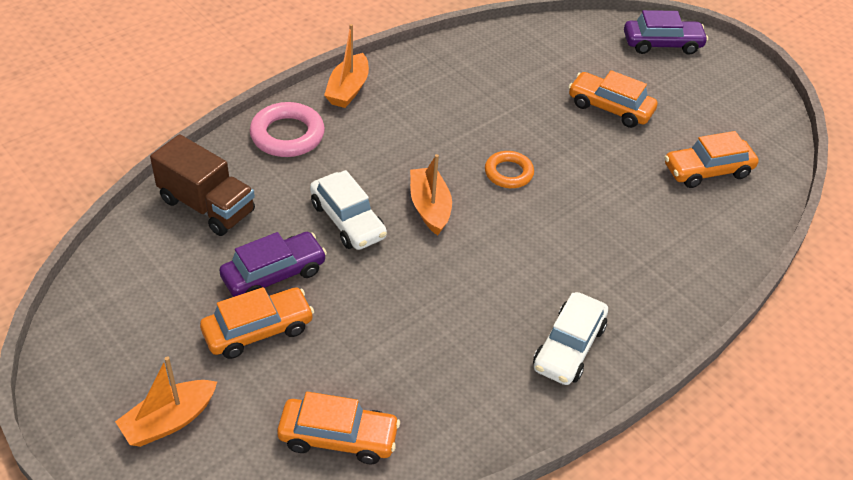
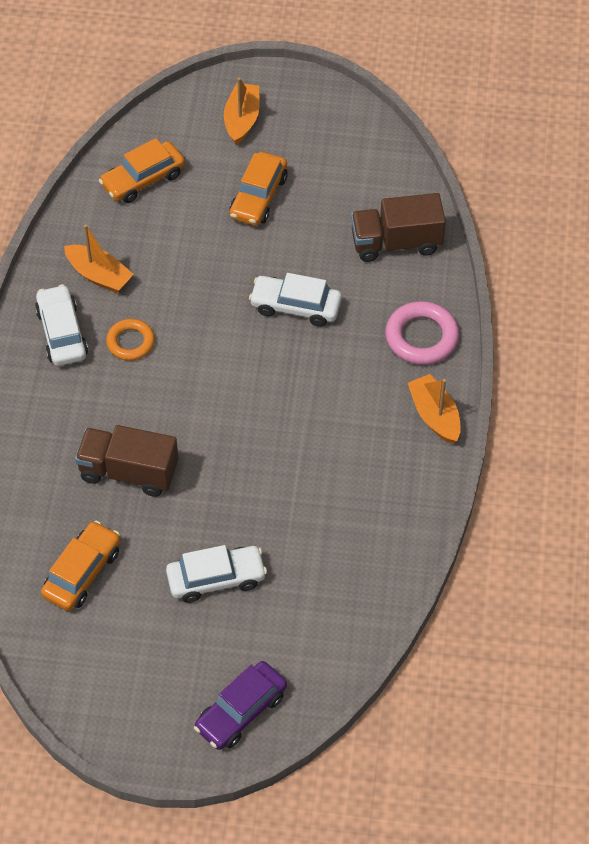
camera: 140 degrees right, 10 degrees up
purple car [219,232,327,297] -> none
orange boat [410,154,452,235] -> orange boat moved to [64,224,134,293]
orange ring [485,151,534,188] -> orange ring moved to [106,319,155,361]
orange car [568,70,658,128] -> white car [166,545,267,603]
none -> brown truck [75,425,178,497]

